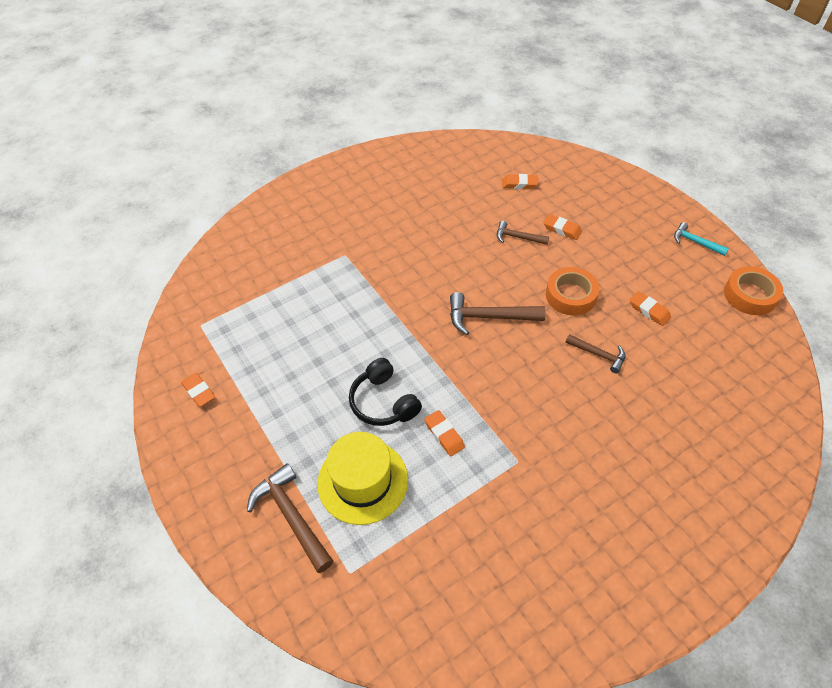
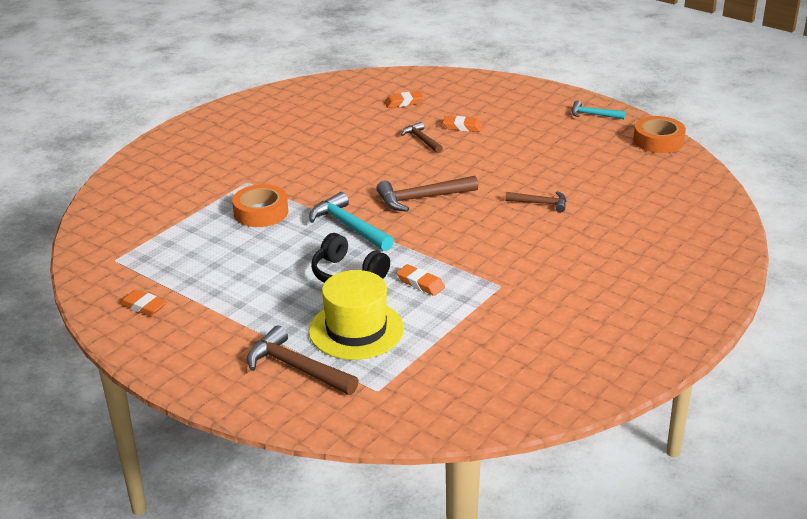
camera: 20 degrees left, 20 degrees down
brown hammer [497,221,549,245] -> brown hammer turned 60 degrees clockwise [401,122,443,153]
orange tape [546,267,599,316] -> orange tape moved to [232,184,288,227]
orange eraser [630,291,671,326] -> none
none -> turquoise hammer [309,192,394,251]

